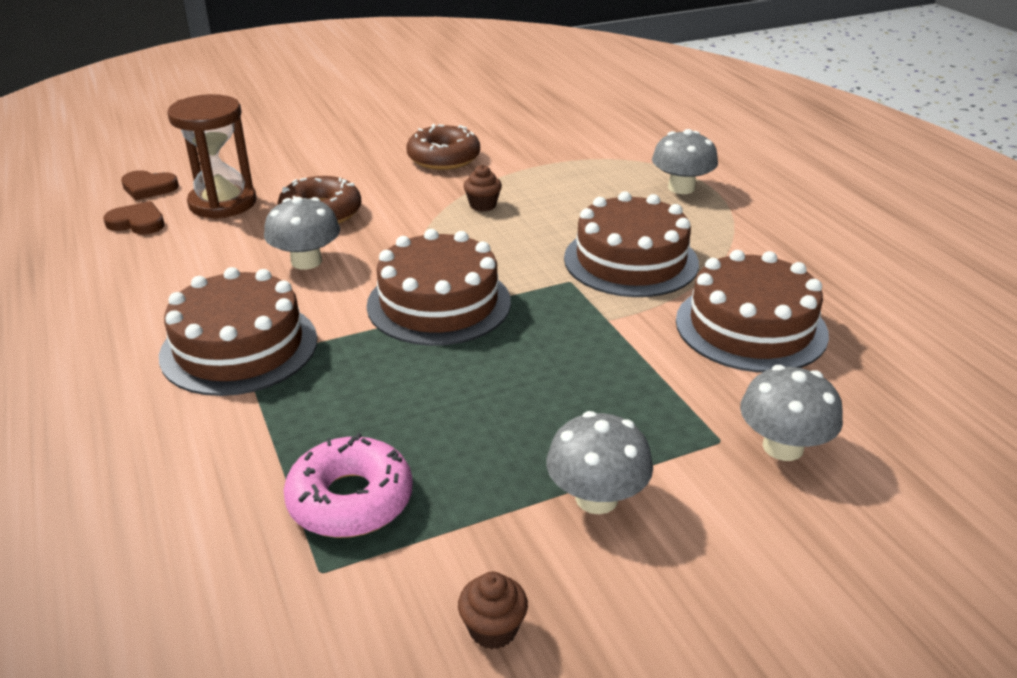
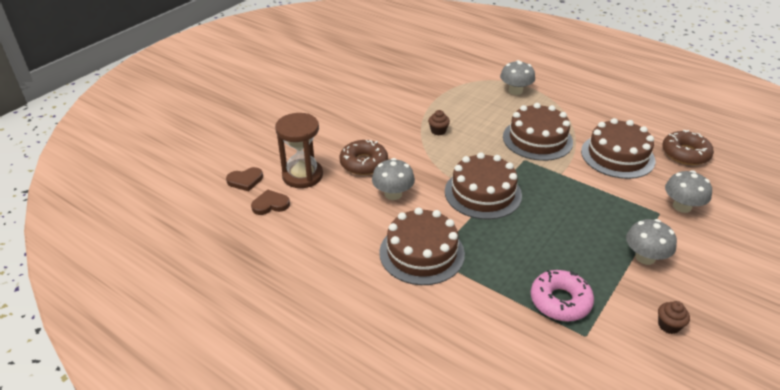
camera: 30 degrees left, 5 degrees up
brown donut [406,124,480,170] -> brown donut moved to [662,130,714,165]

